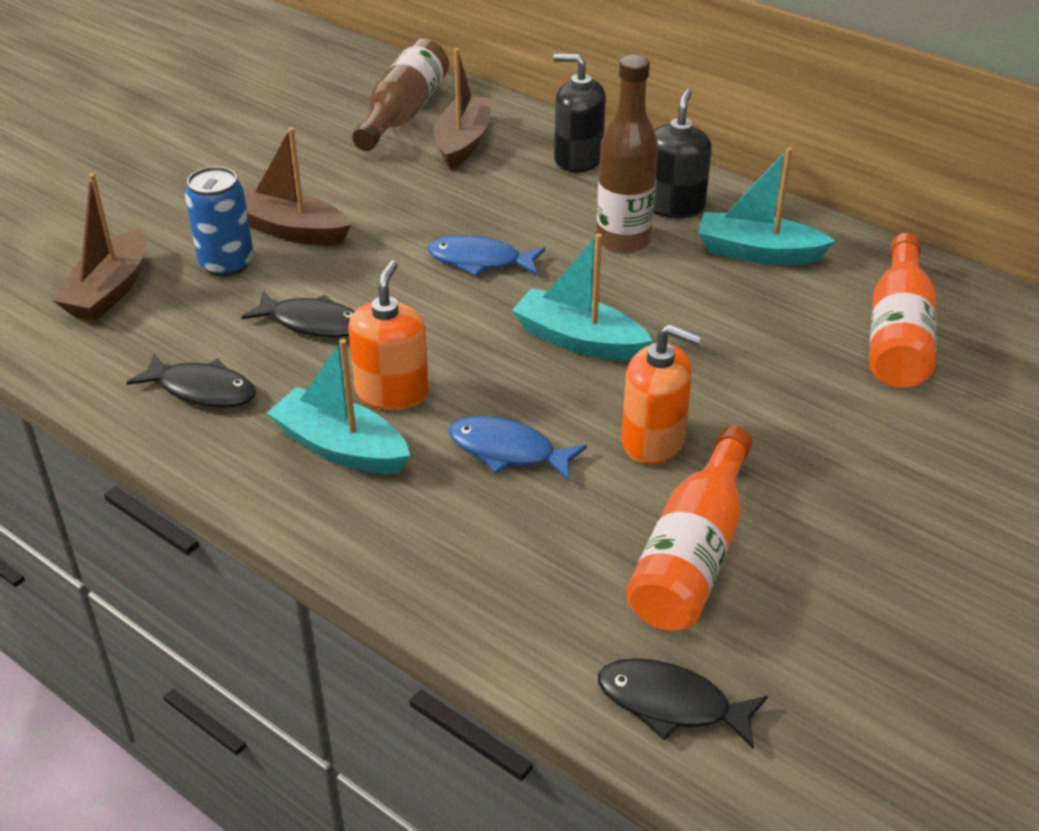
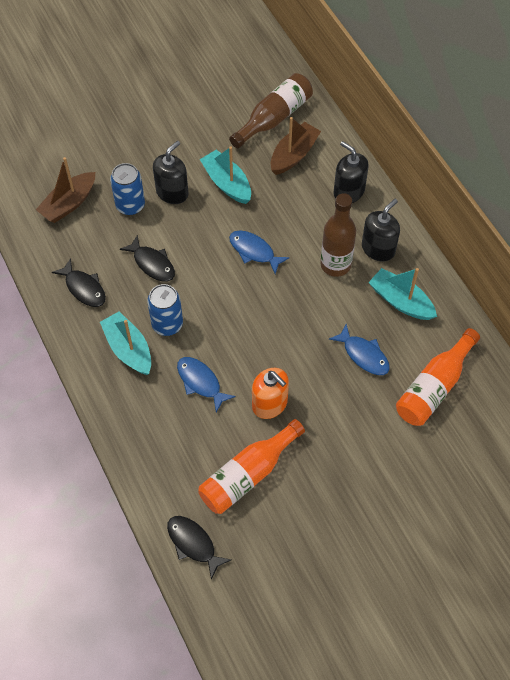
camera: 25 degrees right, 20 degrees up
brown boat [244,127,351,245] -> black soap dispenser [153,141,188,204]
orange soap dispenser [348,260,429,410] -> blue can [147,284,183,336]
turquoise boat [512,234,653,361] -> turquoise boat moved to [200,146,251,204]
none -> blue fish [329,324,390,375]

